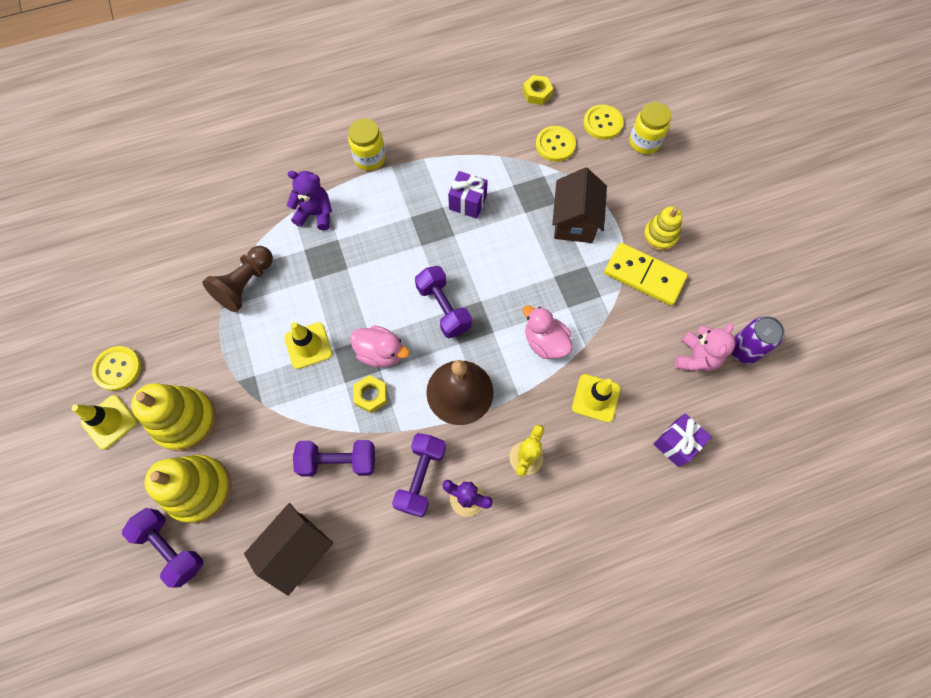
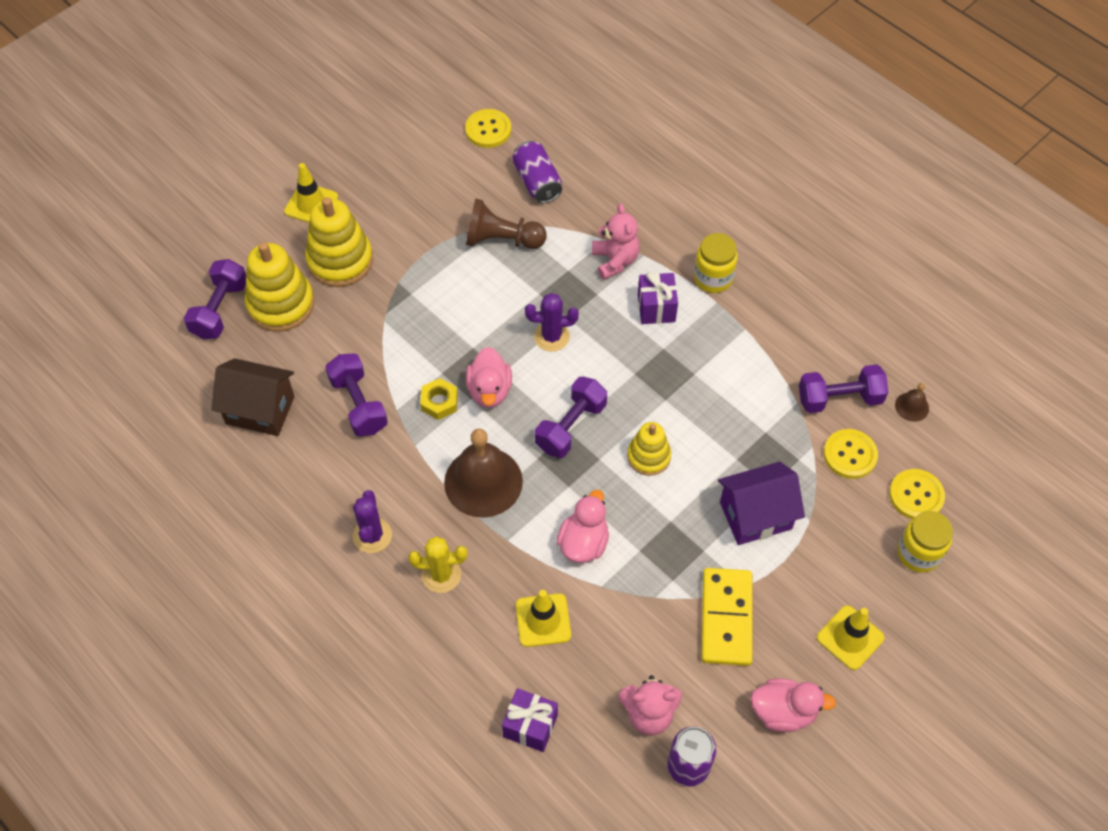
camera: 65 degrees right, 10 degrees down
yellow button [92,346,141,391] -> yellow button moved to [465,109,511,148]
yellow traffic cone [284,322,332,369] -> yellow traffic cone moved to [817,605,884,670]
purple teddy bear [287,171,332,230] -> pink teddy bear [592,204,640,280]
purple dumbbell [392,433,446,518] -> purple dumbbell moved to [799,364,889,413]
purple gift [448,171,488,219] -> purple gift moved to [638,272,678,324]
yellow nut [522,75,553,105] -> brown bell [895,383,929,422]
brown house [552,168,607,243] -> purple house [718,462,805,545]
yellow stacking toy [643,206,682,251] -> yellow stacking toy moved to [627,422,671,476]
none -> purple can [512,141,562,203]
none -> purple cactus [525,293,579,352]
none -> pink duck [751,678,836,732]

